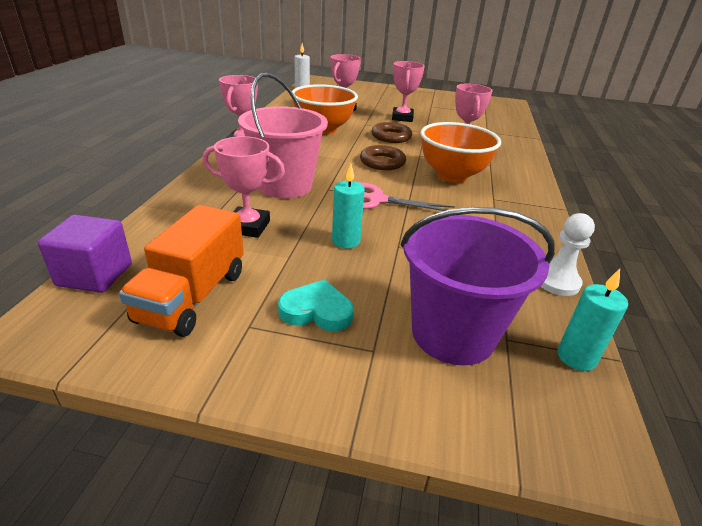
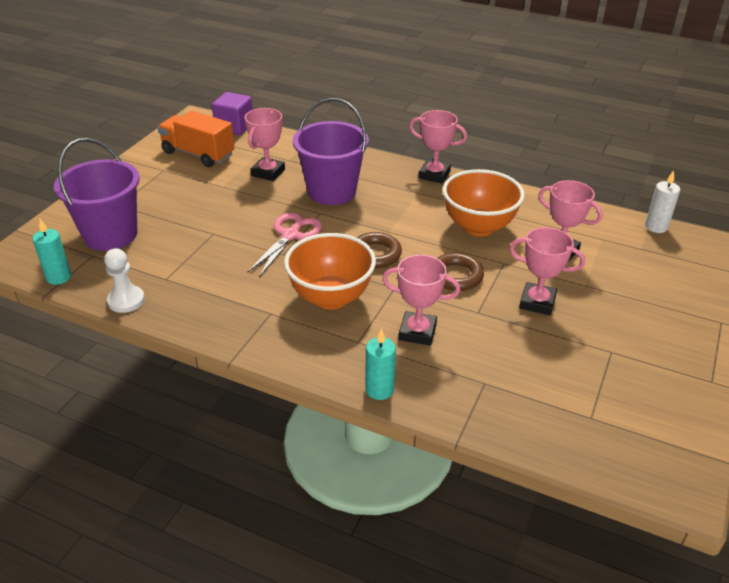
camera: 105 degrees right, 5 degrees up
pink bucket [238,73,328,198] -> purple bucket [293,98,369,205]
turquoise heart [278,279,354,331] -> none
turquoise candle [332,164,365,248] -> turquoise candle moved to [365,328,396,400]

